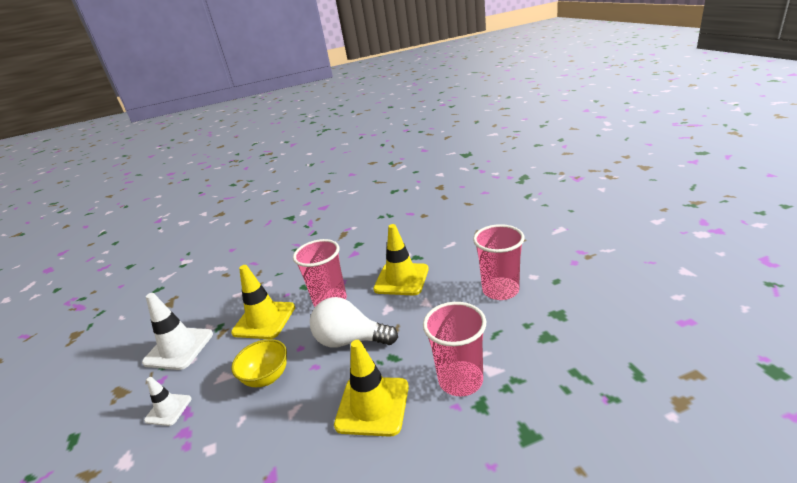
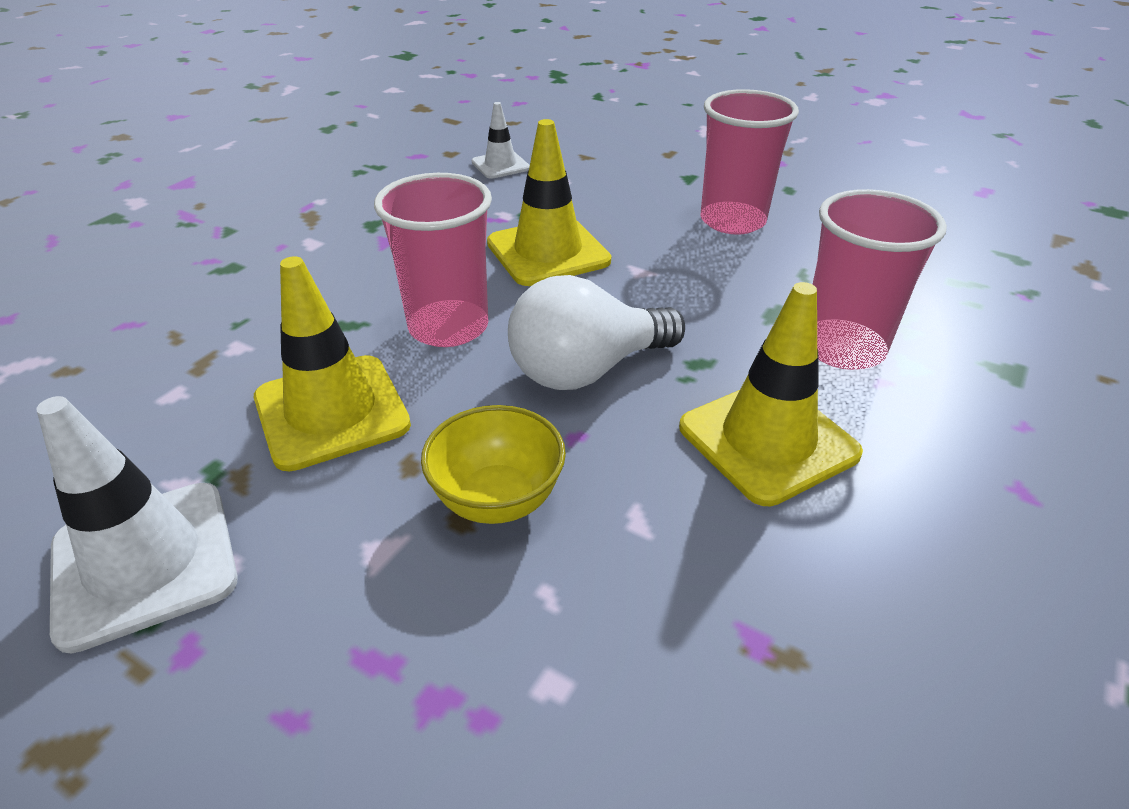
camera: 45 degrees left, 10 degrees up
white traffic cone [144,377,191,426] -> white traffic cone moved to [472,102,530,179]

